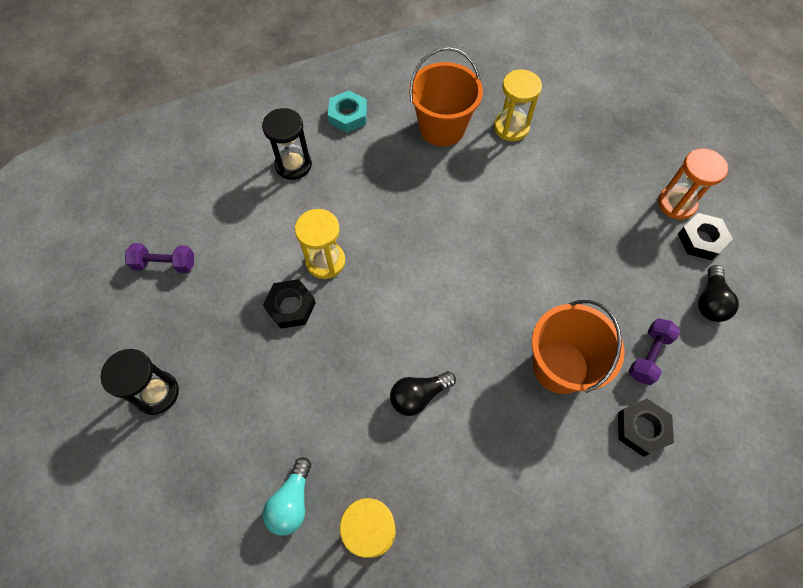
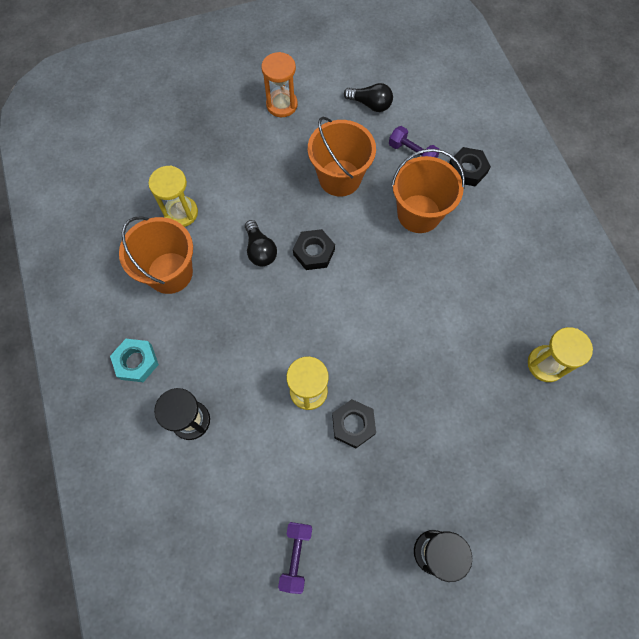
camera: 85 degrees left, 5 degrees up
turquoise light bulb [263,457,311,536] -> none
black light bulb [390,371,456,416] -> black light bulb moved to [245,220,277,266]
black nut [678,213,733,260] -> black nut moved to [293,229,335,270]
none -> orange bucket [308,117,376,197]

